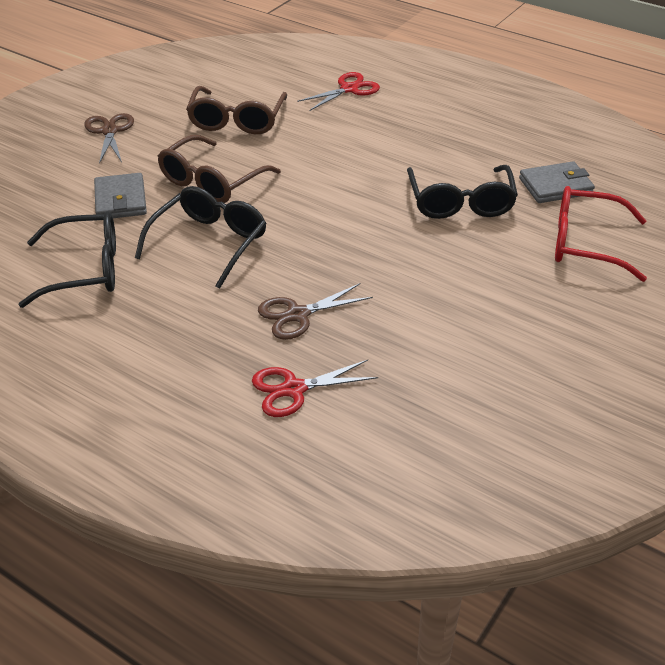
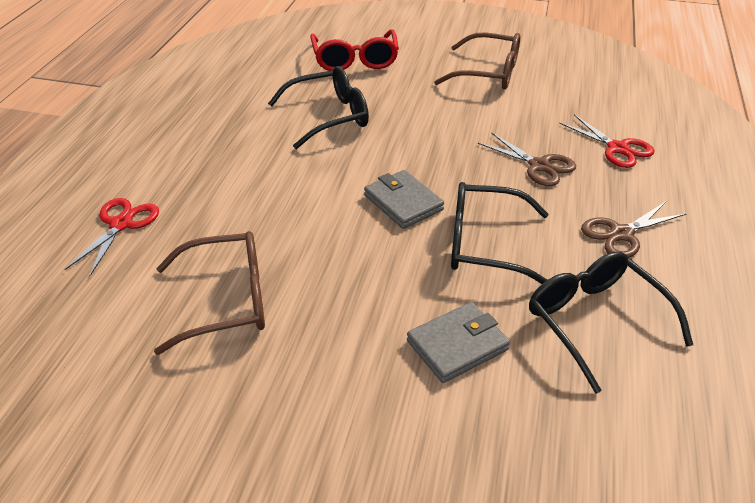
camera: 110 degrees left, 0 degrees up
brown scissors [84,113,134,164] -> brown scissors moved to [581,202,686,258]
brown glasses [158,135,281,203] -> brown glasses moved to [434,33,520,90]
red scissors [297,72,380,111] -> red scissors turned 75 degrees clockwise [64,198,159,276]
grey wallet [519,161,595,203] -> grey wallet moved to [364,170,444,229]

